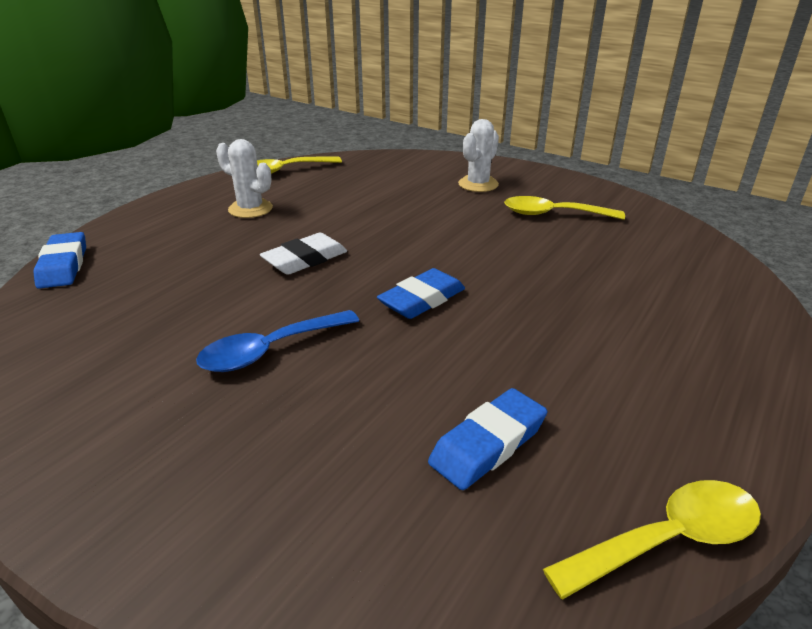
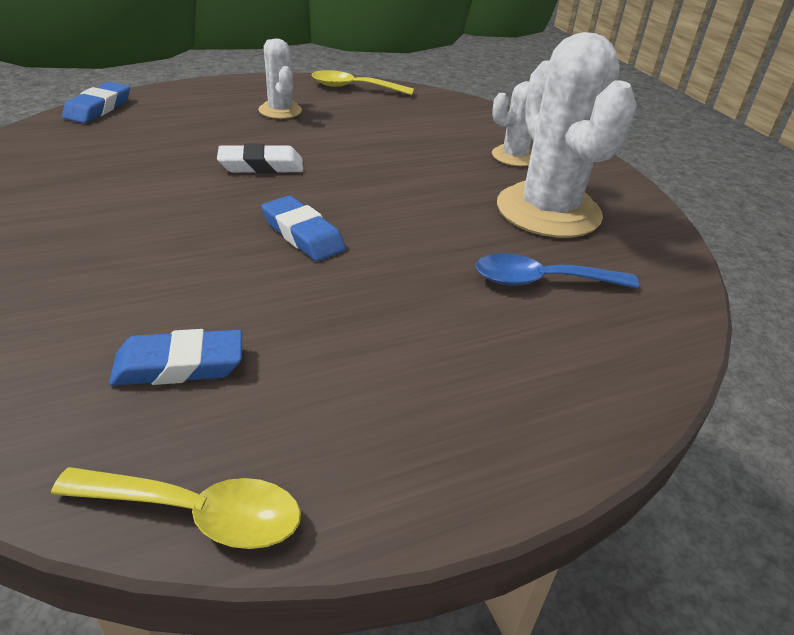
camera: 30 degrees right, 5 degrees up
blue spoon [196,310,359,372] -> blue spoon moved to [476,253,639,288]
blue eraser [377,268,465,319] -> blue eraser turned 60 degrees clockwise [262,196,346,261]
yellow spoon [504,196,625,220] -> white cactus [497,32,637,238]

